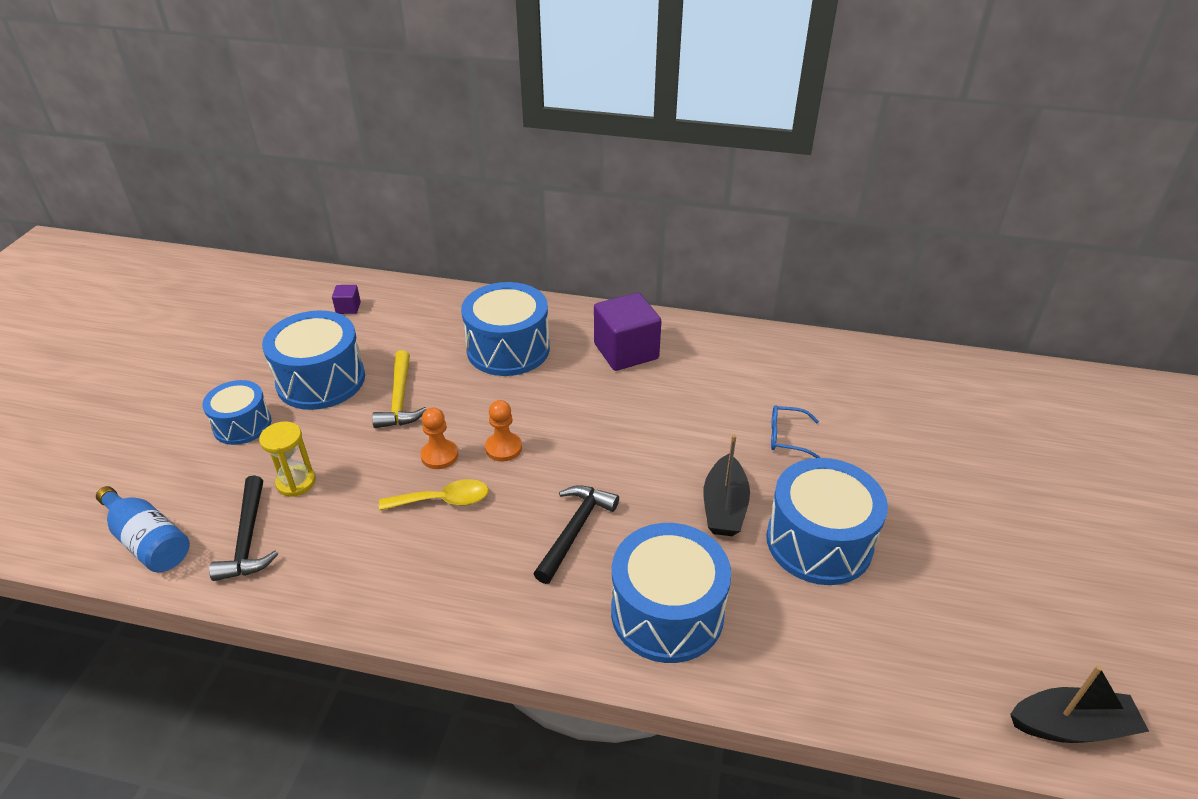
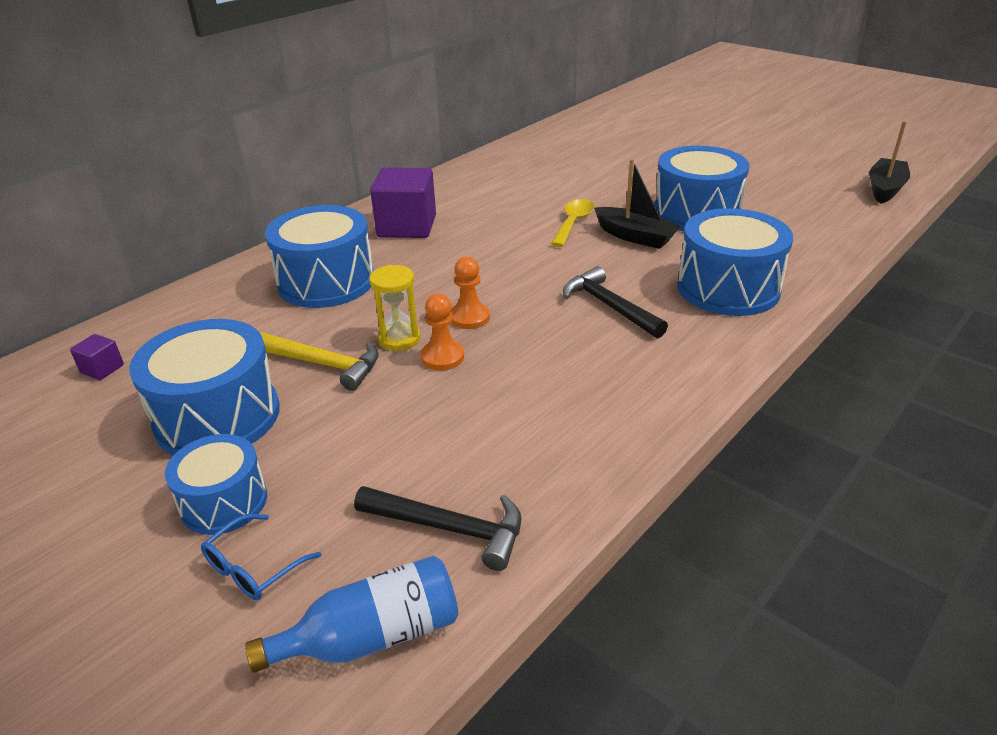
camera: 60 degrees left, 5 degrees down
yellow hourglass [259,421,316,497] -> yellow hourglass moved to [369,265,420,351]
yellow spoon [379,479,489,511] -> yellow spoon moved to [551,199,594,247]
blue glasses [771,405,820,458] -> blue glasses moved to [201,514,322,600]

